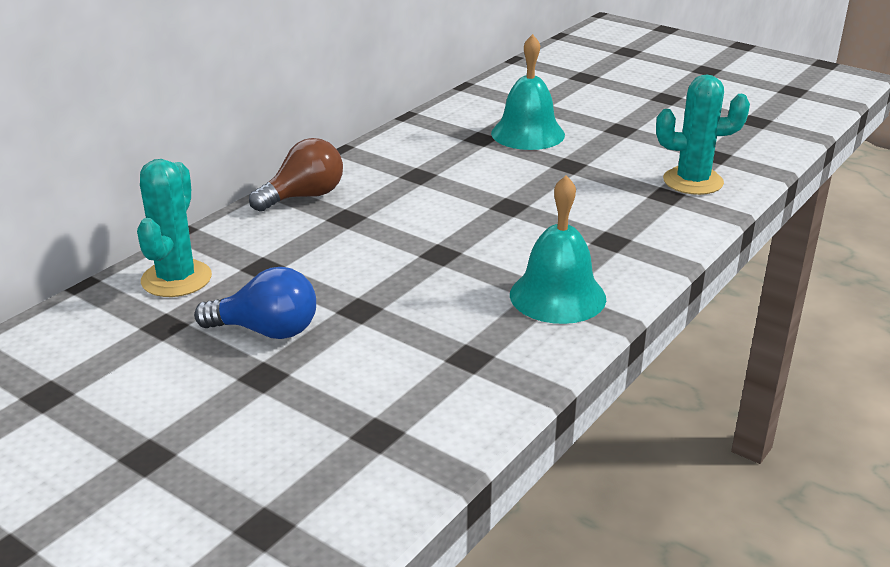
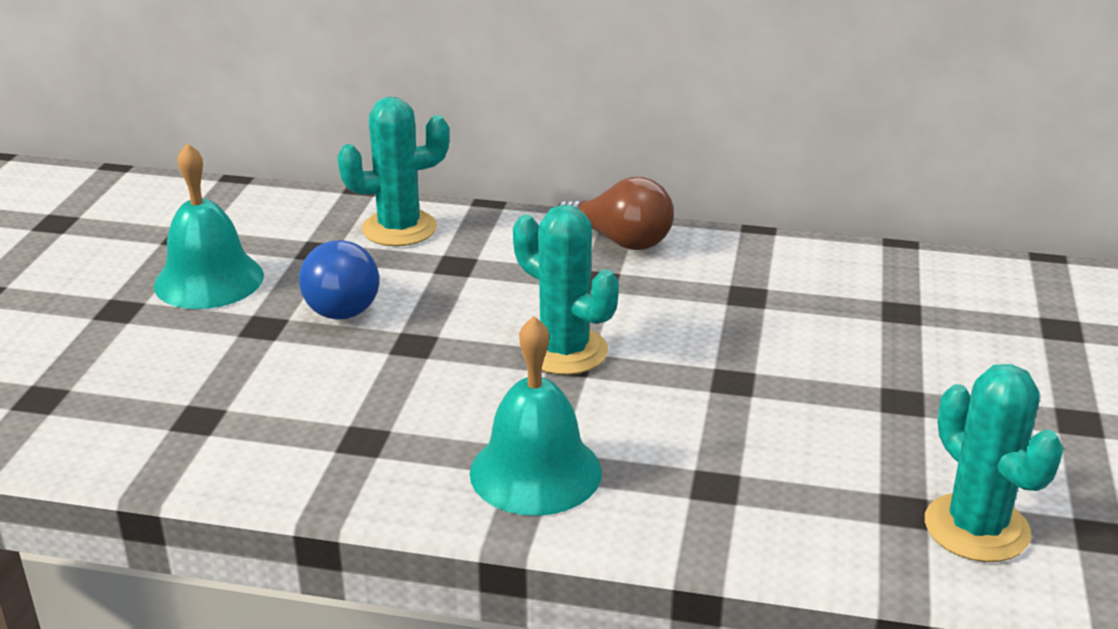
camera: 65 degrees right, 0 degrees up
turquoise bell [491,34,565,150] -> turquoise bell moved to [154,143,264,309]
none -> turquoise cactus [513,205,619,375]

